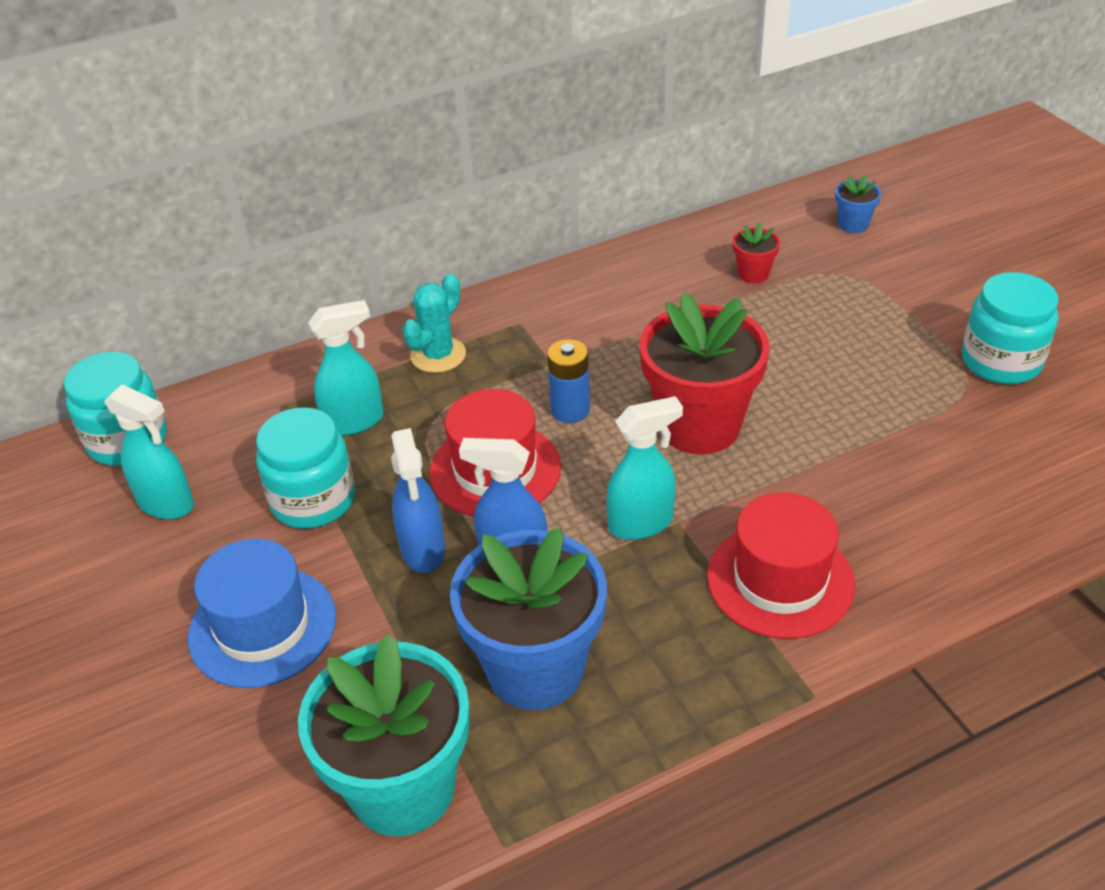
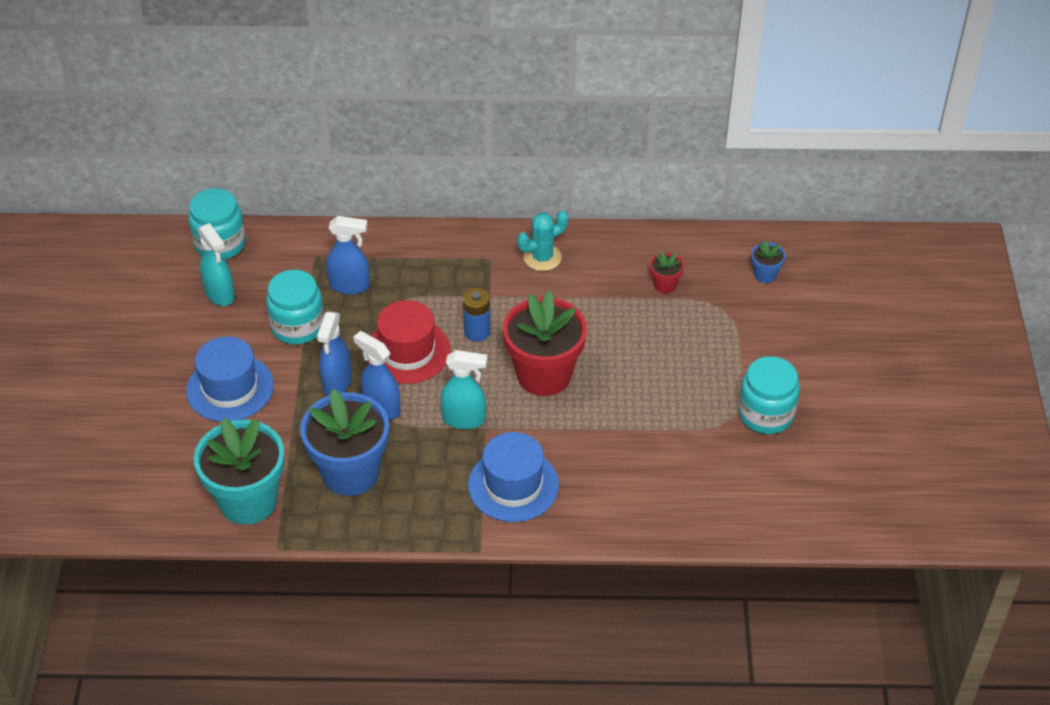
camera: 25 degrees right, 5 degrees up
turquoise spray bottle [308,300,384,436] -> blue spray bottle [326,216,370,294]
turquoise cactus [402,273,466,373] -> turquoise cactus moved to [517,210,568,271]
red hat [707,492,855,639] -> blue hat [468,432,559,522]

